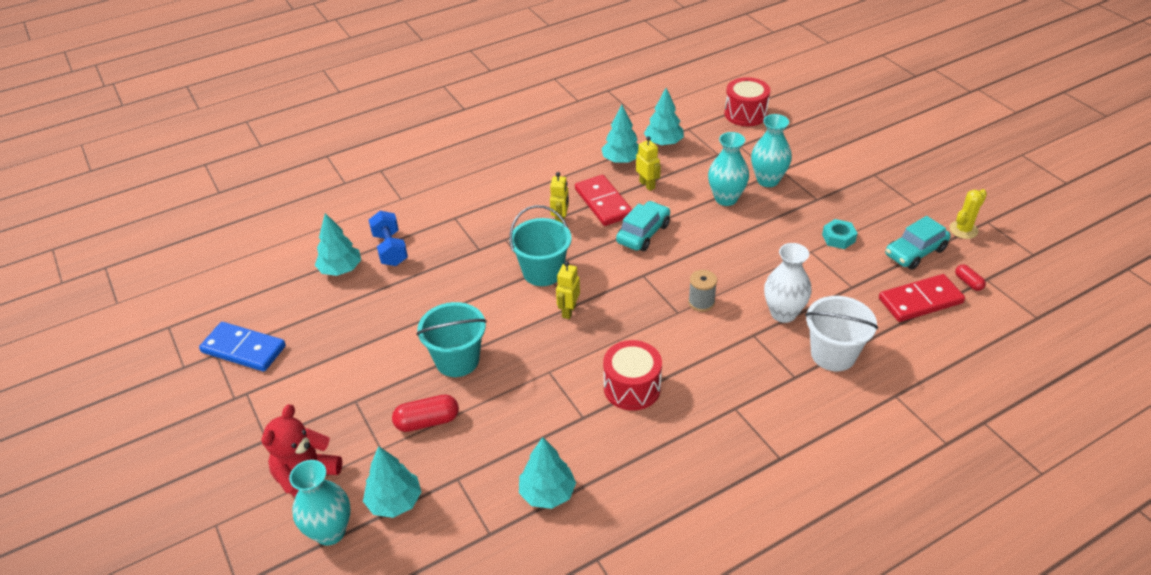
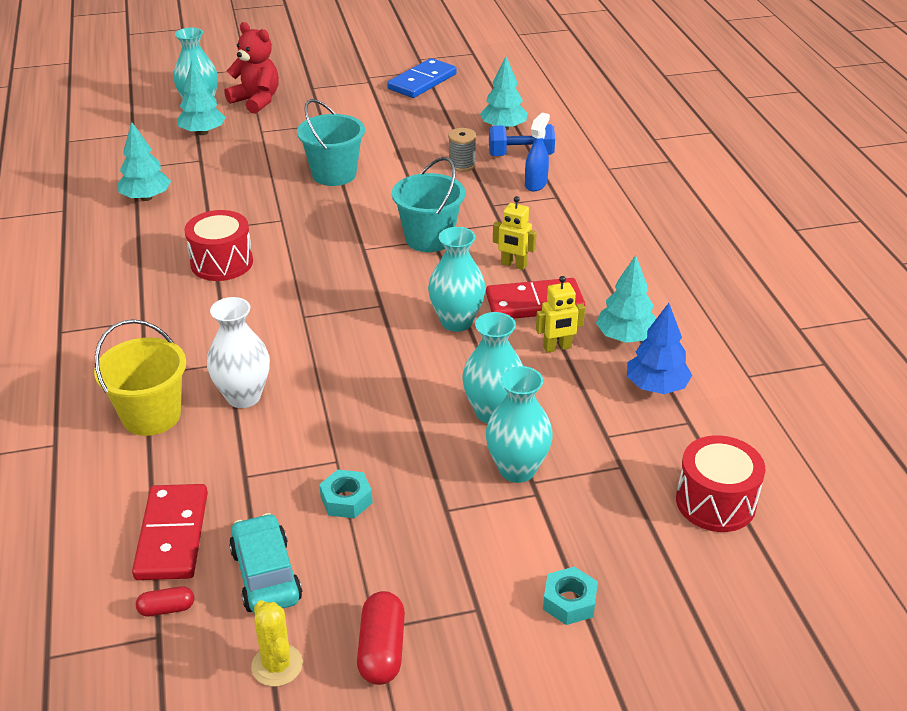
camera: 105 degrees right, 5 degrees down
red capsule [392,395,459,432] -> red capsule moved to [357,591,405,685]
yellow robot [556,261,580,319] -> none
turquoise car [616,201,670,251] -> turquoise vase [428,227,486,332]
turquoise tree [644,88,684,146] -> blue tree [627,303,692,394]
grey spool [688,270,717,312] -> grey spool moved to [448,128,476,172]
white bucket [805,296,878,371] -> yellow bucket [94,319,186,436]
none -> blue spray bottle [525,113,550,191]
none -> turquoise nut [543,567,598,625]

